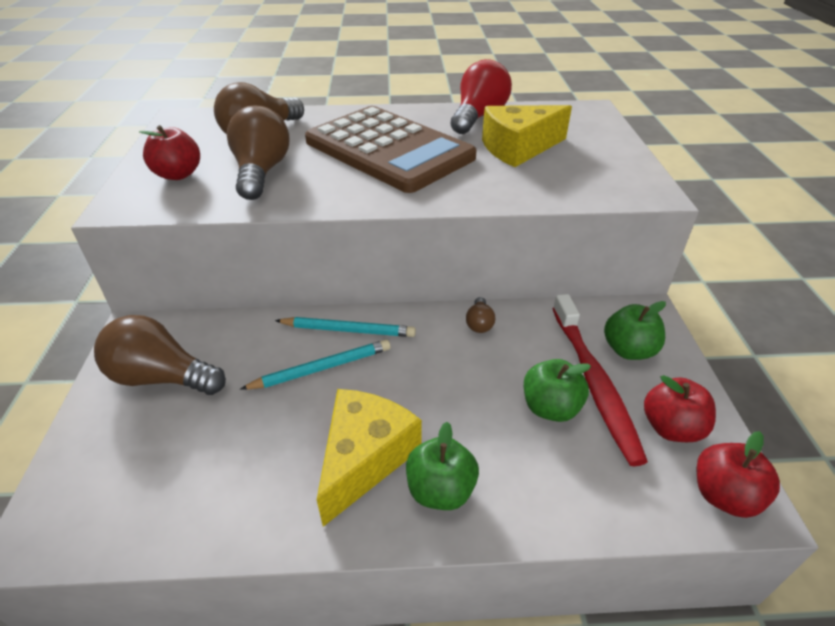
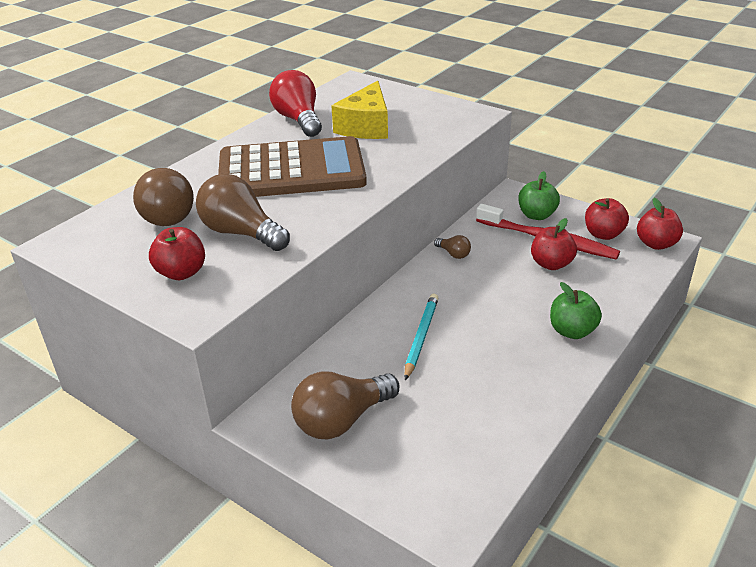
camera: 50 degrees left, 5 degrees down
turquoise pencil [275,317,416,337] -> none
yellow cheese [317,389,422,527] -> none
green apple [524,359,591,422] -> red apple [531,218,577,270]

